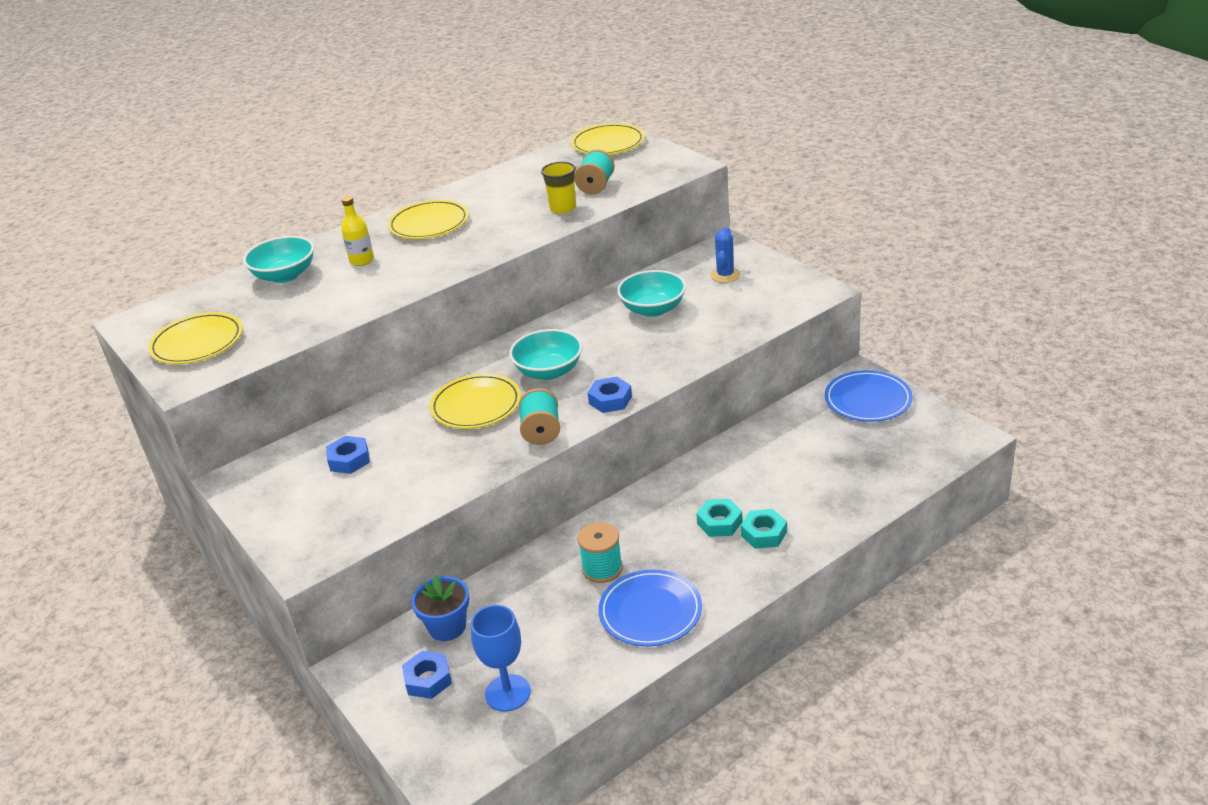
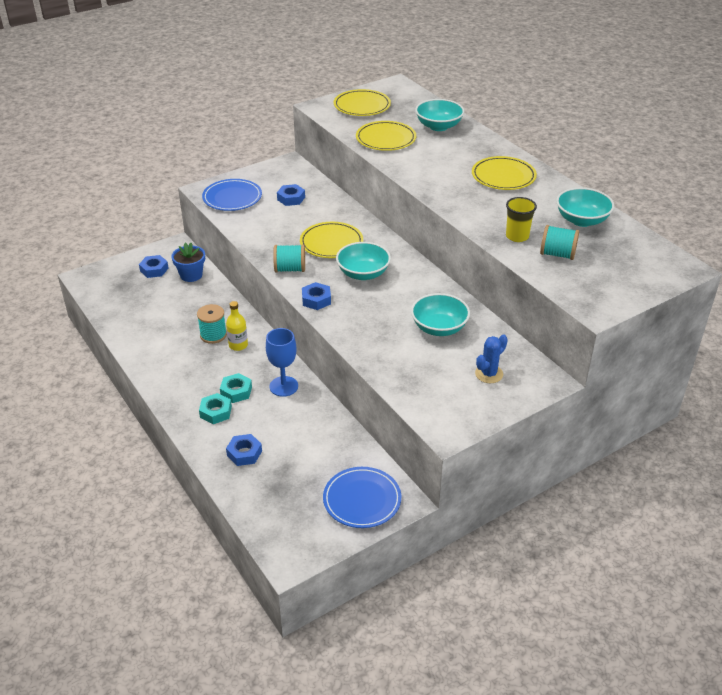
camera: 90 degrees right, 5 degrees up
yellow bottle [341,196,374,266] -> yellow bottle moved to [226,301,248,351]
blue goblet [471,605,531,711] -> blue goblet moved to [266,328,298,397]
yellow plate [571,123,645,155] -> yellow plate moved to [356,121,416,151]
blue plate [599,570,702,646] -> blue plate moved to [202,179,262,211]
blue cactus [710,227,740,283] -> blue cactus turned 60 degrees counterclockwise [475,334,508,383]
none -> blue nut [226,434,262,466]
none -> turquoise bowl [556,187,614,227]

